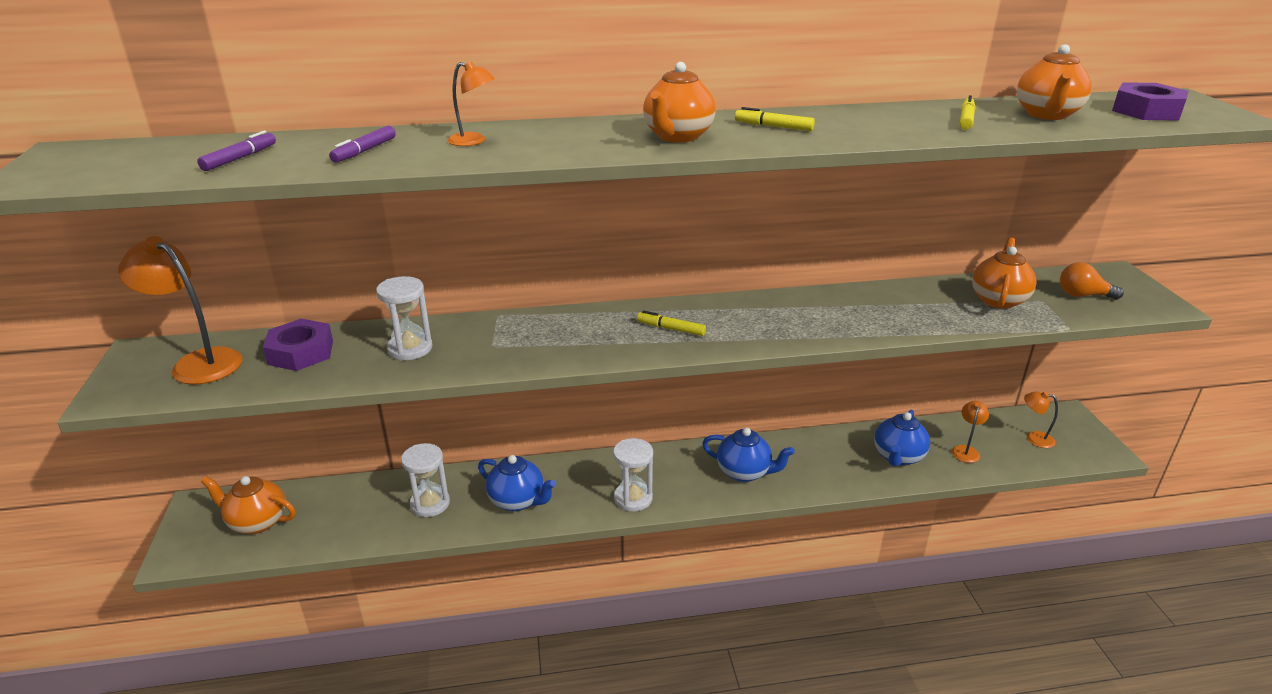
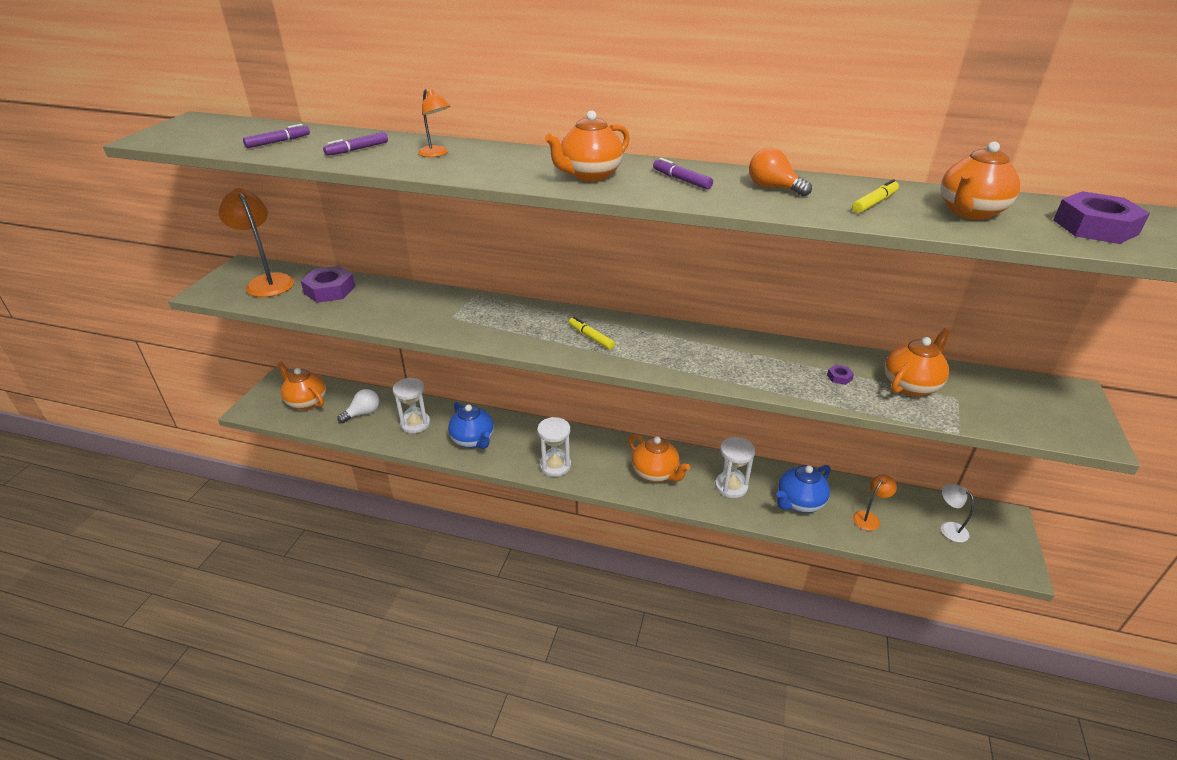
camera: 25 degrees right, 5 degrees up
white hourglass [376,276,432,360] -> white hourglass moved to [715,437,755,498]
blue teapot [702,428,795,482] -> orange teapot [628,434,690,482]
yellow marker [735,107,815,131] -> purple marker [653,158,713,189]
orange lamp [1024,391,1058,448] -> white lamp [941,484,974,542]
orange light bulb [1060,262,1124,300] -> orange light bulb moved to [749,148,812,197]
none -> white light bulb [337,389,379,423]
none -> purple nut [827,364,854,385]

